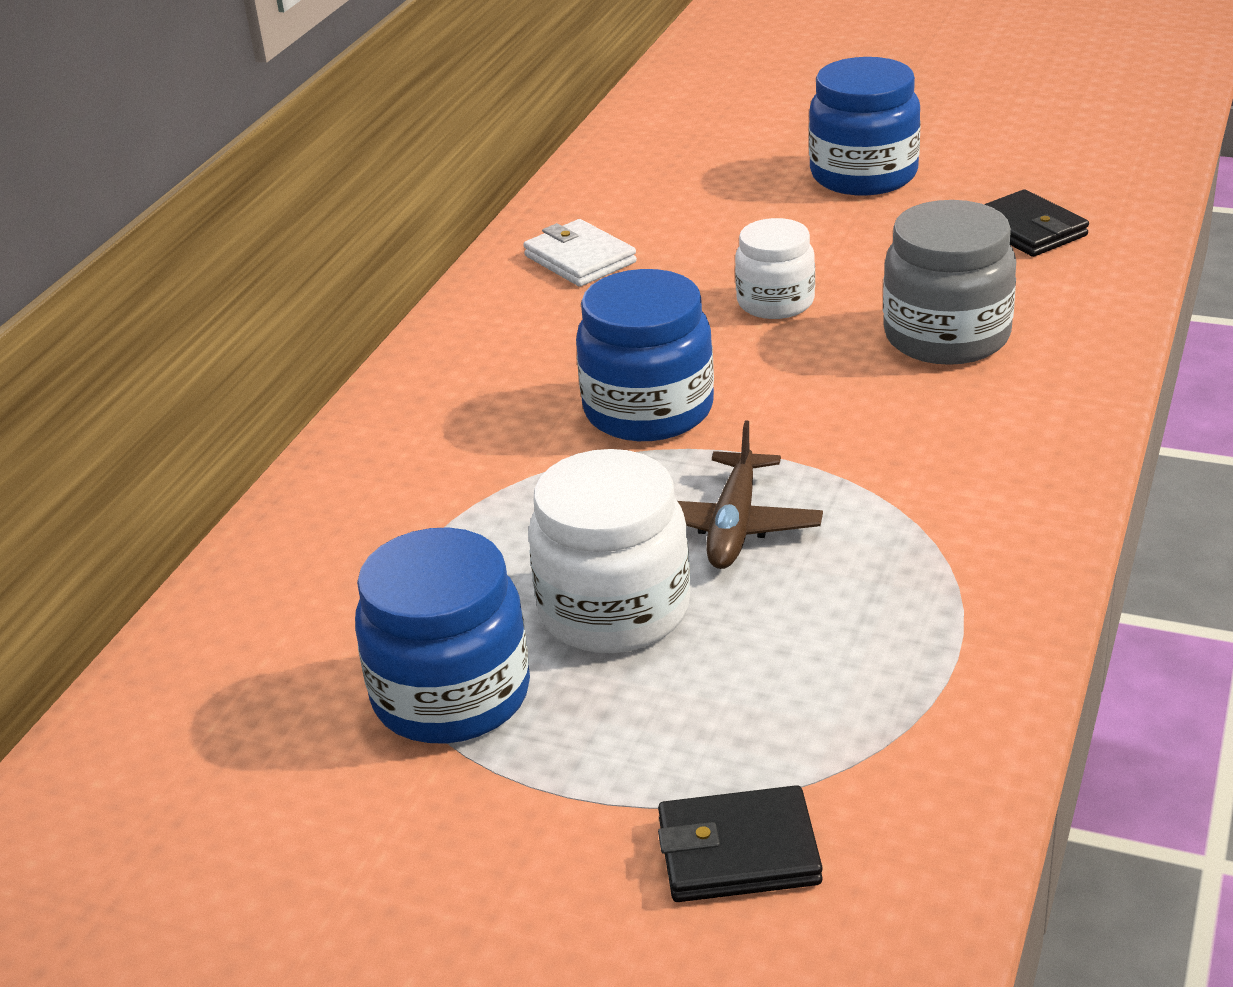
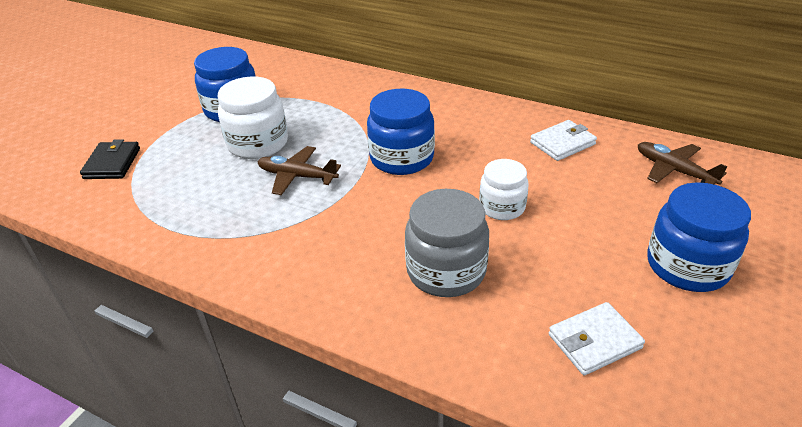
camera: 95 degrees right, 5 degrees up
black wallet [984,189,1089,257] -> white wallet [549,302,645,375]
none -> brown plane [638,142,727,185]

